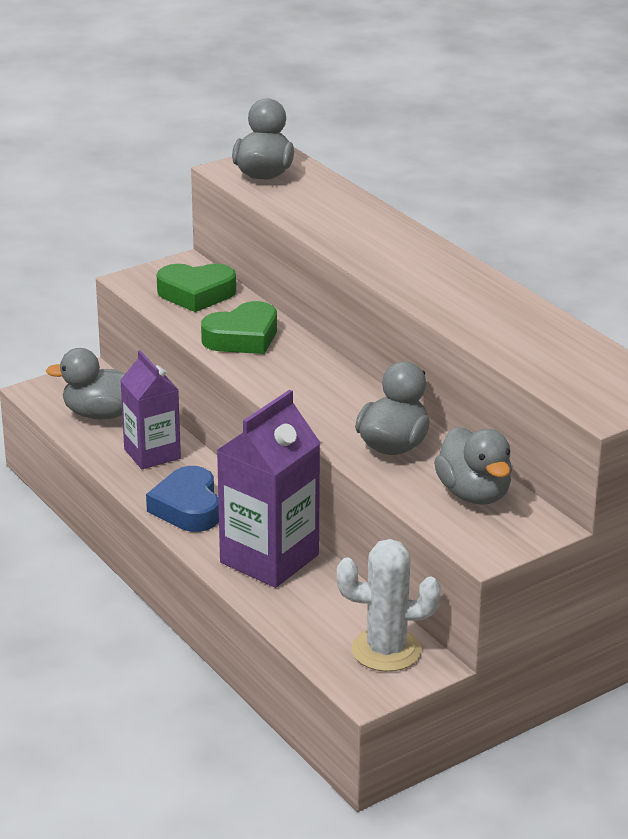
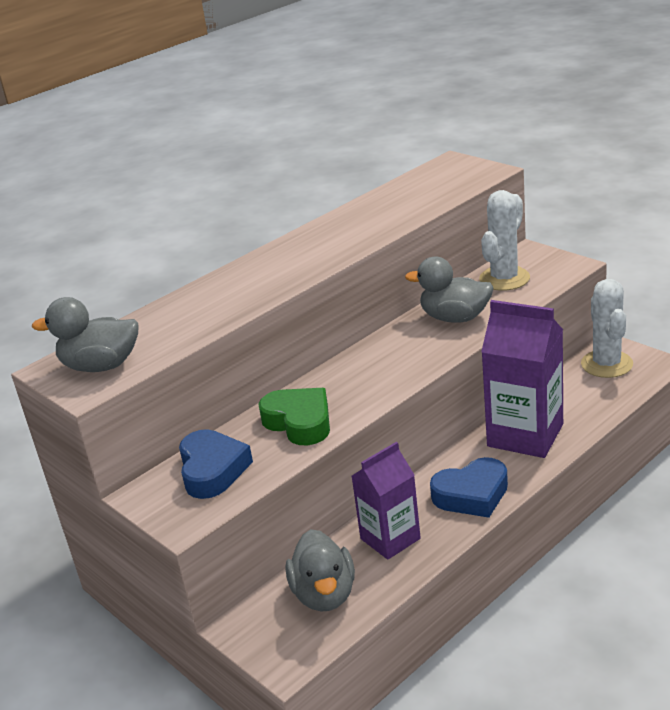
camera: 95 degrees left, 0 degrees up
green heart [157,264,236,312] -> blue heart [179,429,253,499]
grey duck [434,427,512,505] -> white cactus [479,190,530,291]

